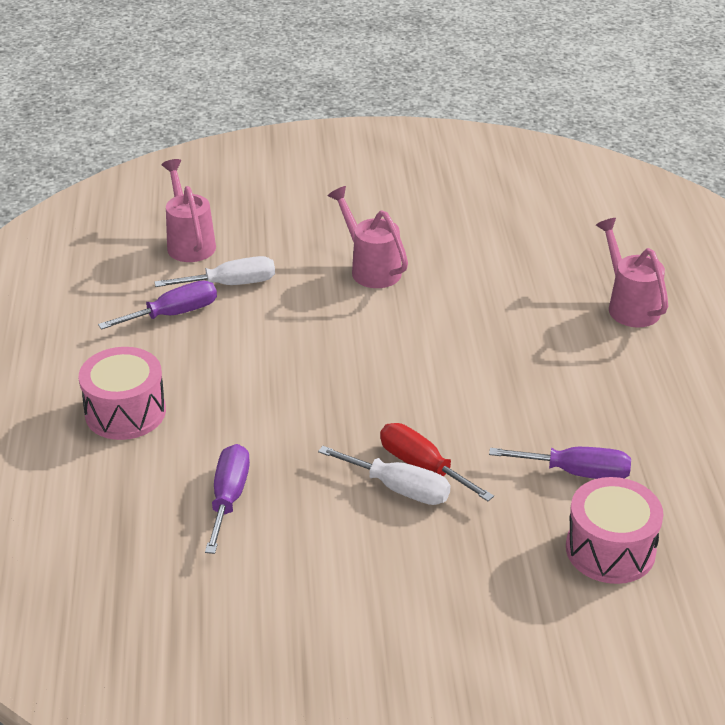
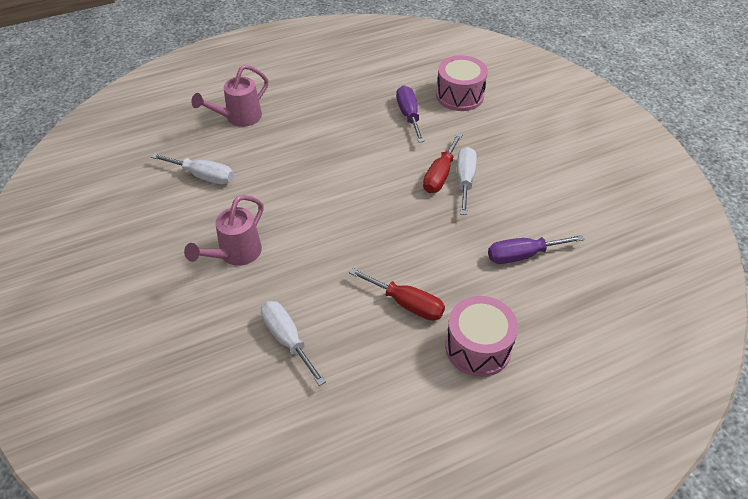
camera: 110 degrees left, 10 degrees up
purple screwdriver [98,280,217,330] -> none
pink watering can [162,159,216,262] -> none
none -> white screwdriver [151,153,234,185]
none -> red screwdriver [349,268,445,321]

